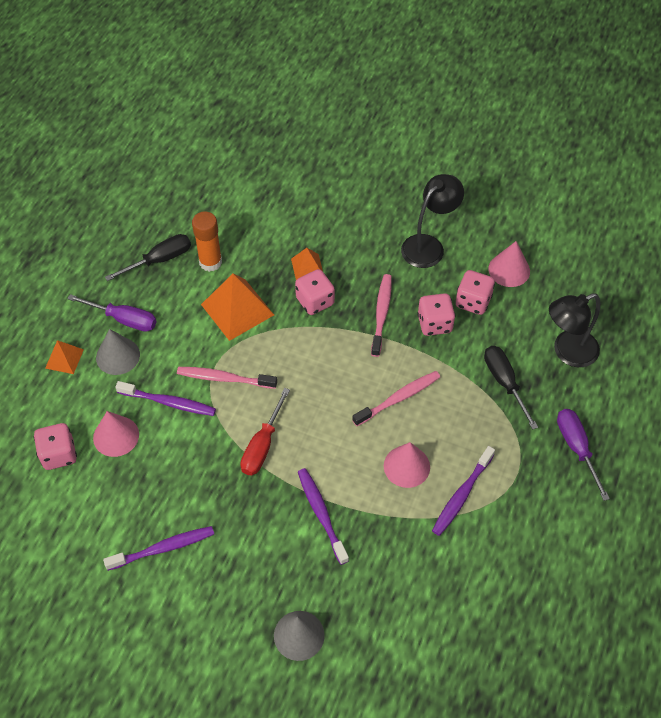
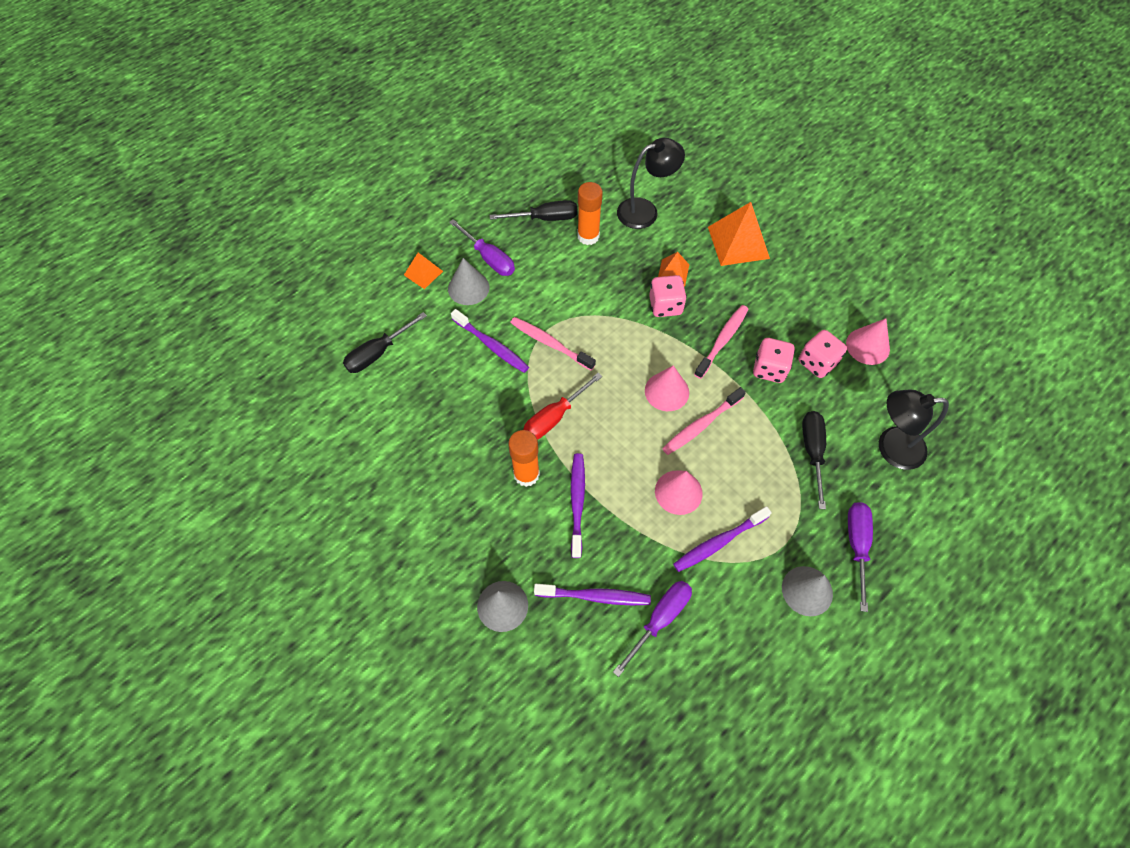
camera: 25 degrees right, 5 degrees up
pink dice [34,423,77,470] -> black screwdriver [343,312,427,373]
pink cone [93,411,139,457] -> pink cone moved to [645,365,689,411]
purple toothbrush [103,526,214,571] -> purple toothbrush moved to [534,584,651,605]
orange pyramid [201,274,274,341] -> orange pyramid moved to [708,202,770,266]
pink toothbrush [352,371,440,426] -> pink toothbrush turned 150 degrees clockwise [662,387,746,455]
black lamp [401,174,464,268] -> black lamp moved to [617,138,685,229]
none -> orange glue stick [508,430,540,487]
none -> purple screwdriver [613,581,692,677]
none -> grey cone [782,566,833,616]

